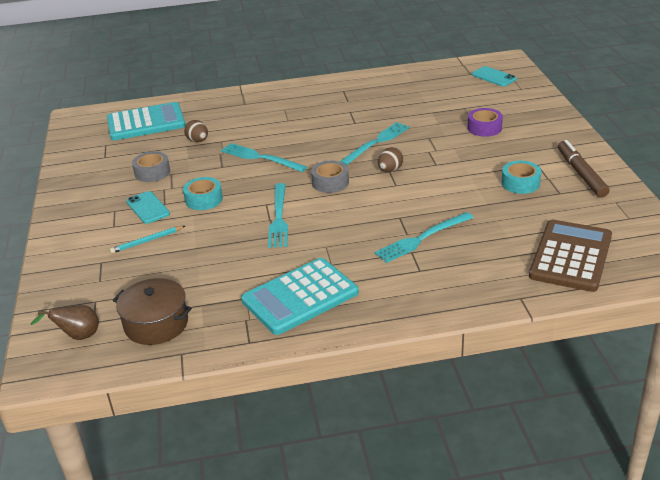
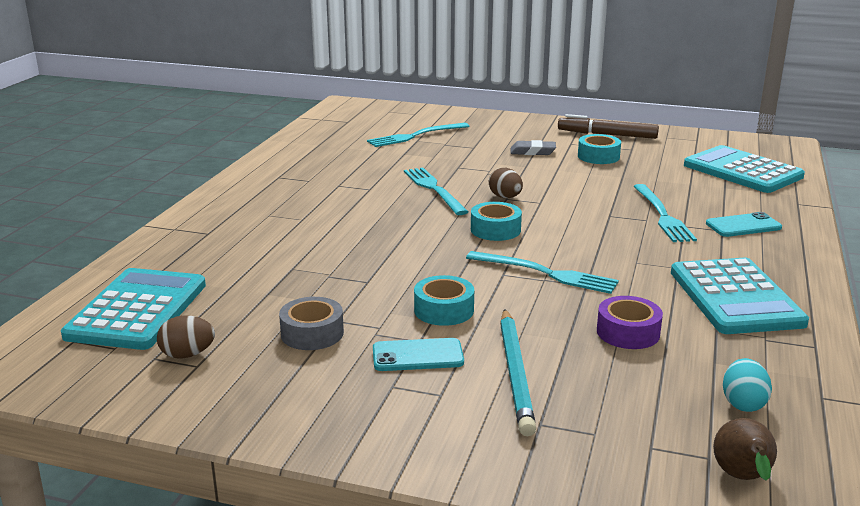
camera: 65 degrees left, 10 degrees down
turquoise pencil [110,226,185,254] -> turquoise pencil [500,309,536,436], size x1.67
brown pot [113,278,192,345] -> turquoise egg [723,358,772,412]
brown egg [184,120,208,143] -> brown egg moved to [157,315,215,359]
turquoise fork [221,143,307,172] -> turquoise fork moved to [367,123,470,147]
grey tape [311,161,349,193] -> turquoise tape [471,202,522,241]
purple tape [468,108,503,137] -> purple tape moved to [597,296,663,349]
turquoise phone [472,66,517,86] -> turquoise phone moved to [706,212,782,237]
brown calculator [529,219,612,292] -> turquoise calculator [684,145,805,193]
none -> grey eraser [510,140,556,155]

